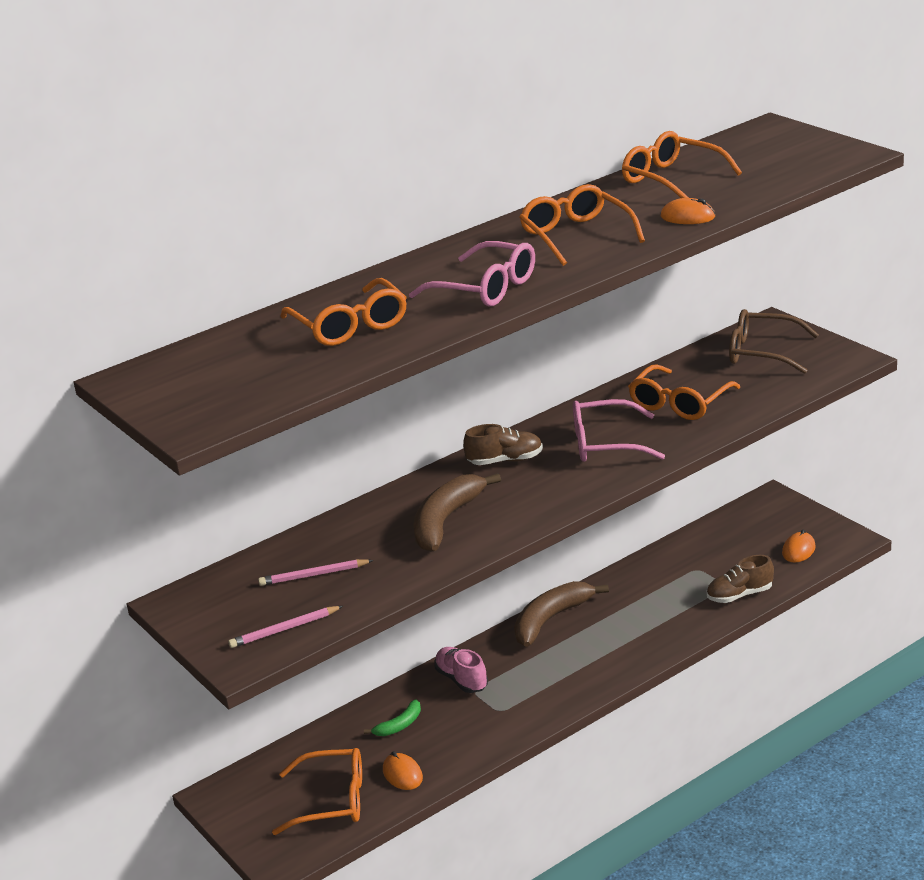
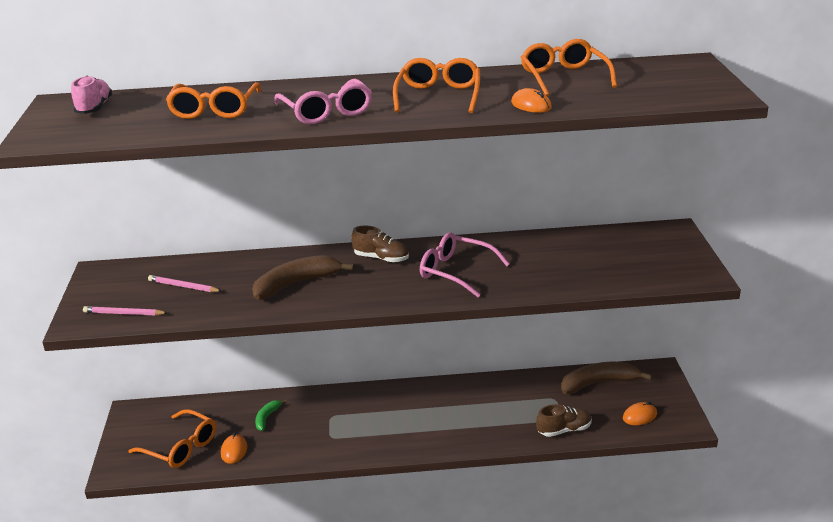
camera: 30 degrees right, 0 degrees up
green banana [364,699,421,736] -> green banana turned 120 degrees clockwise [255,399,287,431]
pink shoe [434,647,488,693] -> pink shoe moved to [71,76,113,114]
brown banana [514,581,609,647] -> brown banana moved to [561,362,652,394]
orange glasses [628,364,740,420] -> none
brown shoe [707,555,774,603] -> brown shoe turned 150 degrees clockwise [536,404,592,437]
brown glasses [729,309,819,374] -> none

